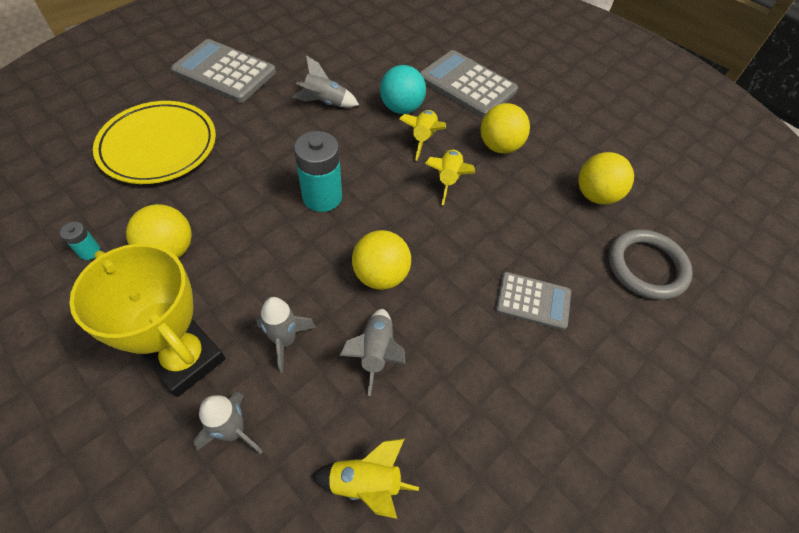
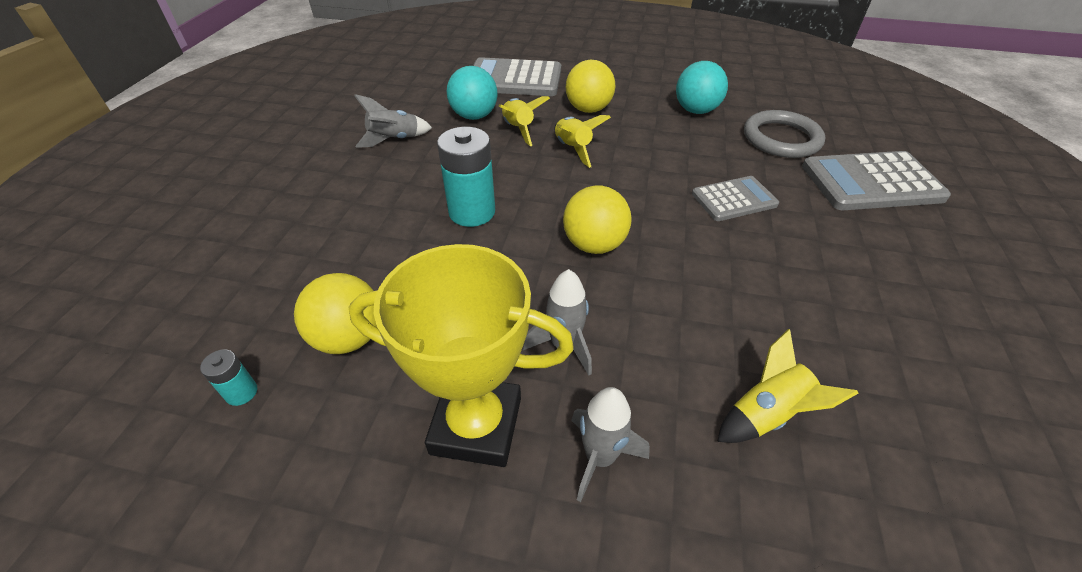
camera: 30 degrees left, 10 degrees down
yellow plate [93,101,216,184] -> none
grey calculator [171,39,276,103] -> grey calculator moved to [802,151,951,210]
grey rocket [339,309,405,396] -> none
yellow ball [578,152,634,205] -> turquoise ball [676,61,728,114]

